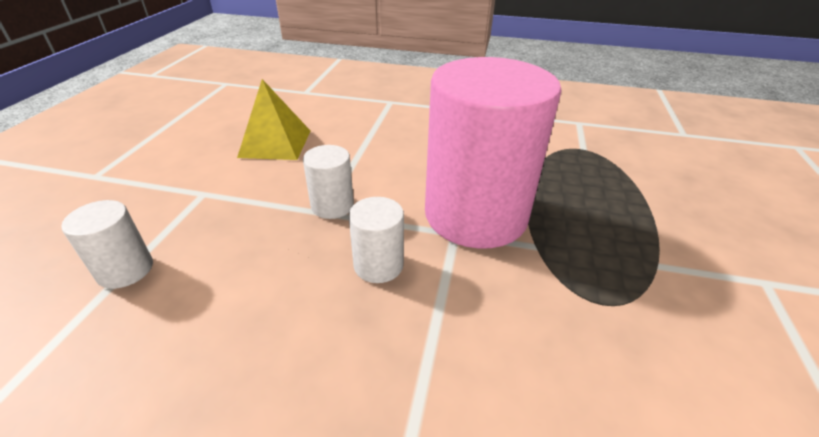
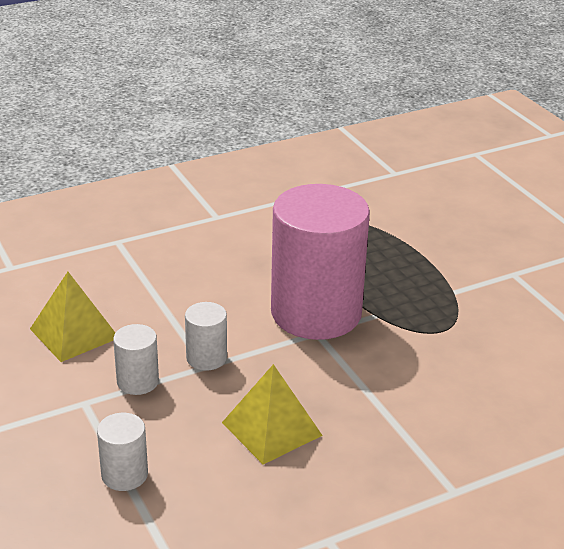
camera: 40 degrees left, 5 degrees down
white cylinder [349,197,404,283] -> white cylinder moved to [113,324,159,395]
none -> yellow pyramid [222,364,323,464]

